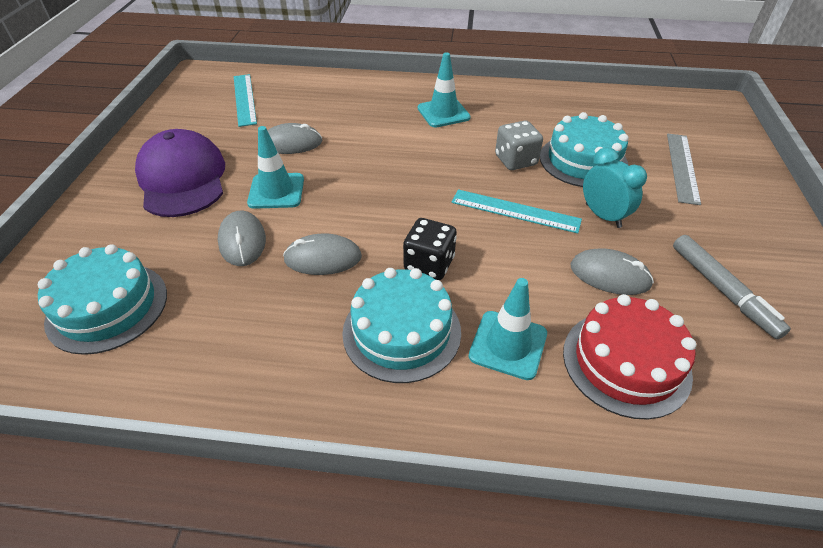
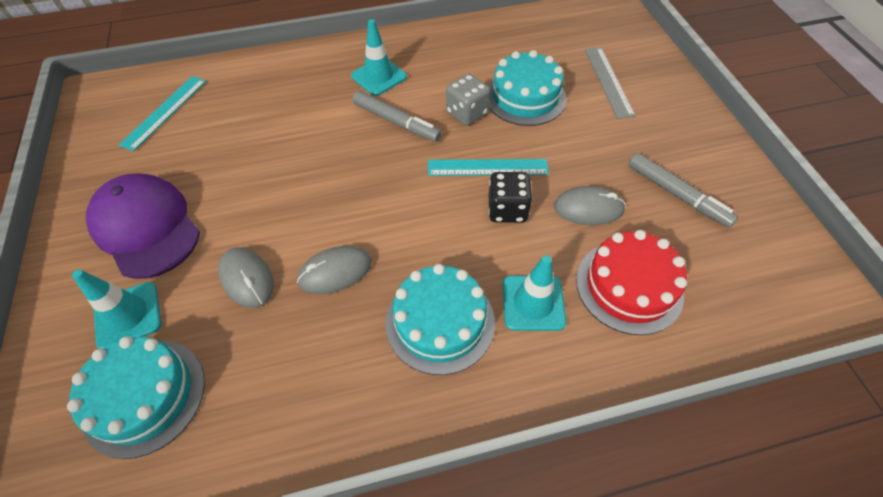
camera: 20 degrees left, 10 degrees up
turquoise ruler [234,74,257,127] -> turquoise ruler turned 60 degrees clockwise [119,76,206,151]
turquoise traffic cone [247,126,304,209] -> turquoise traffic cone moved to [72,270,162,349]
grey mouse [267,123,322,154] -> none
black dice [403,218,457,280] -> black dice moved to [489,172,532,223]
turquoise clock [583,147,647,228] -> none
none -> grey marker [353,91,441,142]

